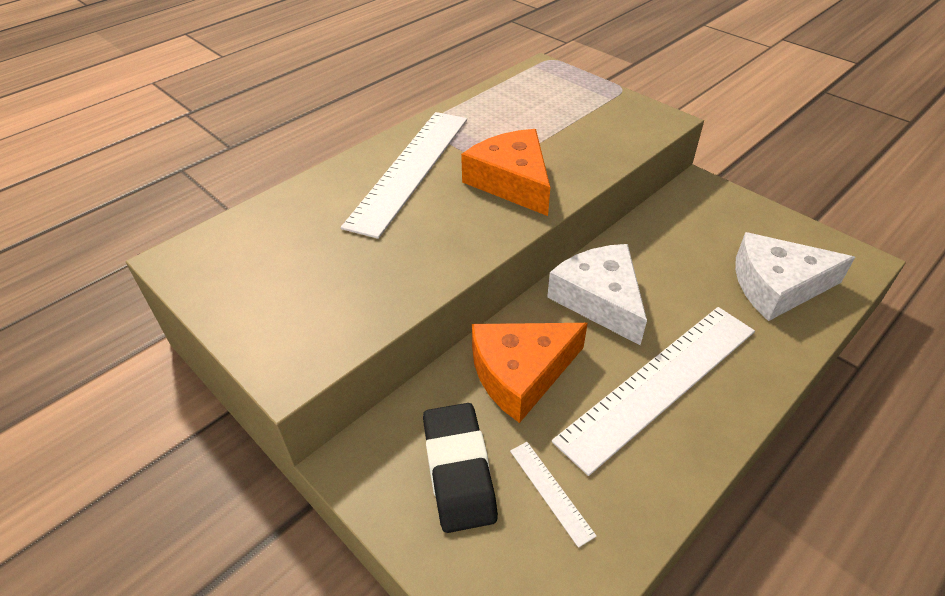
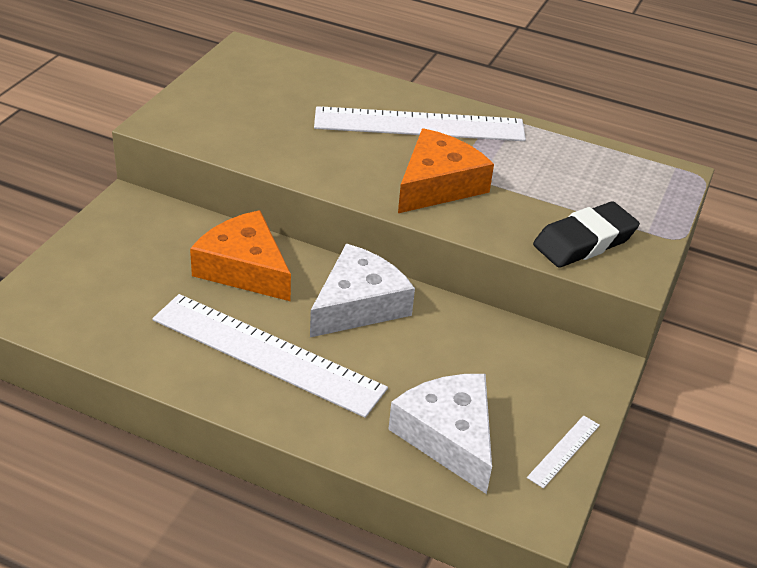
camera: 65 degrees right, 5 degrees down
black eraser [423,403,498,533] -> black eraser moved to [533,202,640,268]
white ruler [510,442,597,548] -> white ruler moved to [527,415,600,488]

